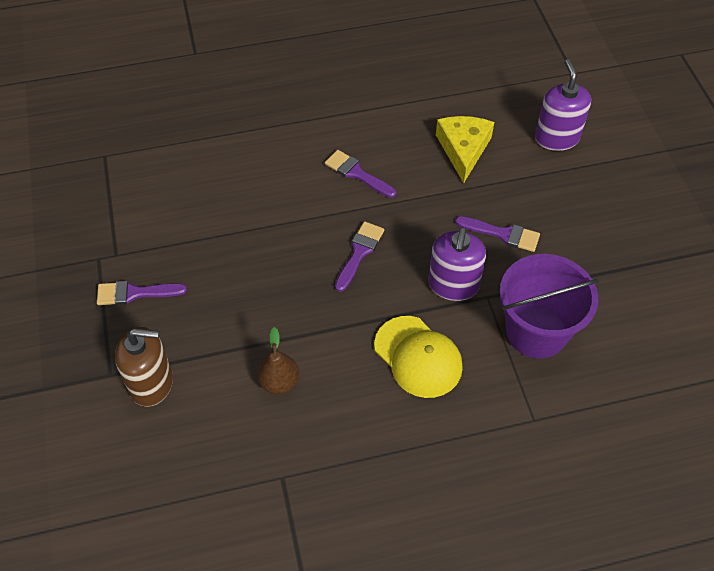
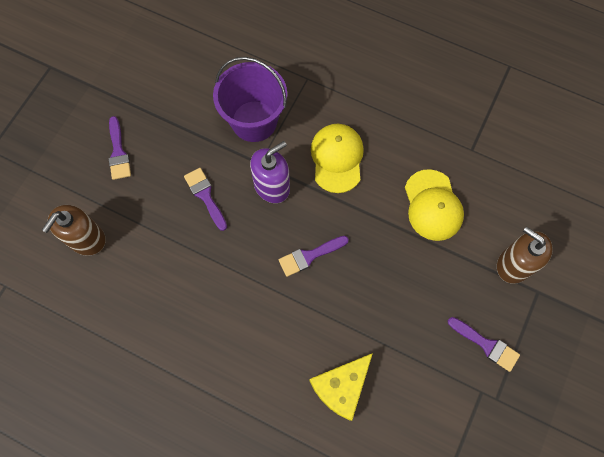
camera: 140 degrees left, 15 degrees up
brown pear [257,327,299,394] -> yellow cap [405,169,464,241]
purple brush [325,150,396,198] -> purple brush moved to [108,116,131,180]
yellow cheese [436,116,494,183] -> yellow cheese moved to [310,353,373,421]
purple soap dispenser [535,59,591,151] -> brown soap dispenser [42,205,106,256]

